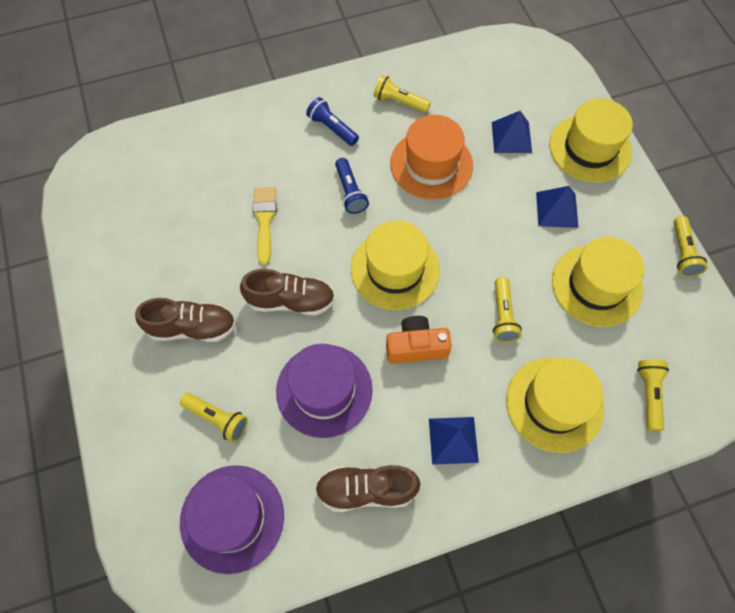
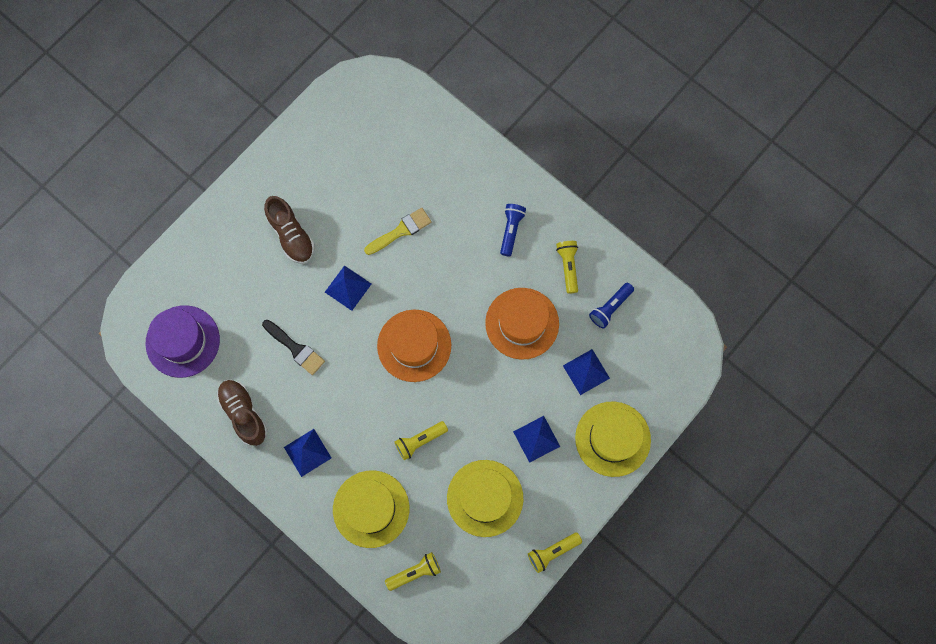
camera: 60 degrees right, 10 degrees up
yellow flashlight [180,393,248,442] -> none
brown shoe [240,269,335,316] -> blue pyramid [325,265,371,311]
purple hat [276,344,373,438] -> black brush [262,320,325,375]
blue flashlight [335,158,369,214] -> blue flashlight moved to [589,283,634,329]
yellow hat [351,221,440,310] -> orange hat [377,310,451,382]
orange camera [386,316,452,364] -> none

